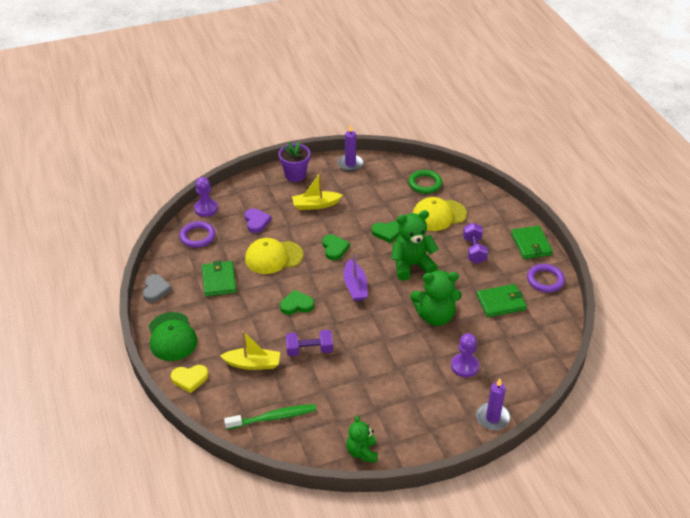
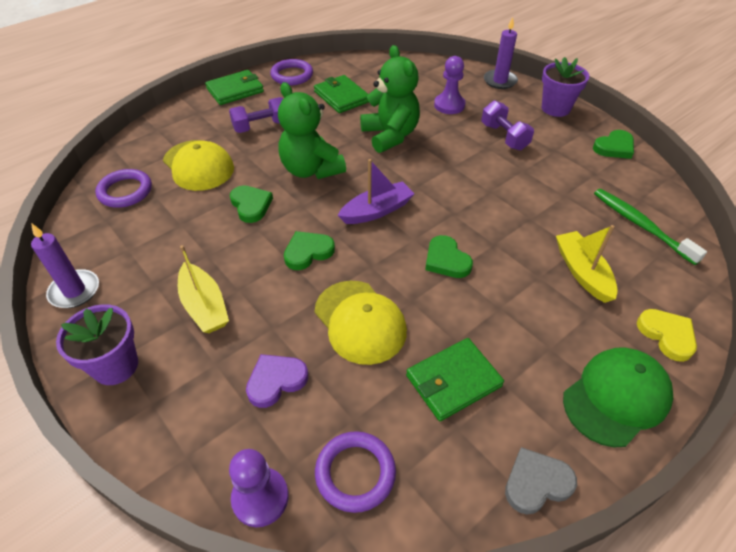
camera: 110 degrees left, 5 degrees up
purple dumbbell [286,330,333,356] -> purple dumbbell moved to [481,100,534,150]
green teddy bear [346,415,378,463] -> green heart [593,130,634,159]
green ring [409,170,442,194] -> purple ring [95,169,152,208]
none -> purple flower pot [542,57,589,117]

